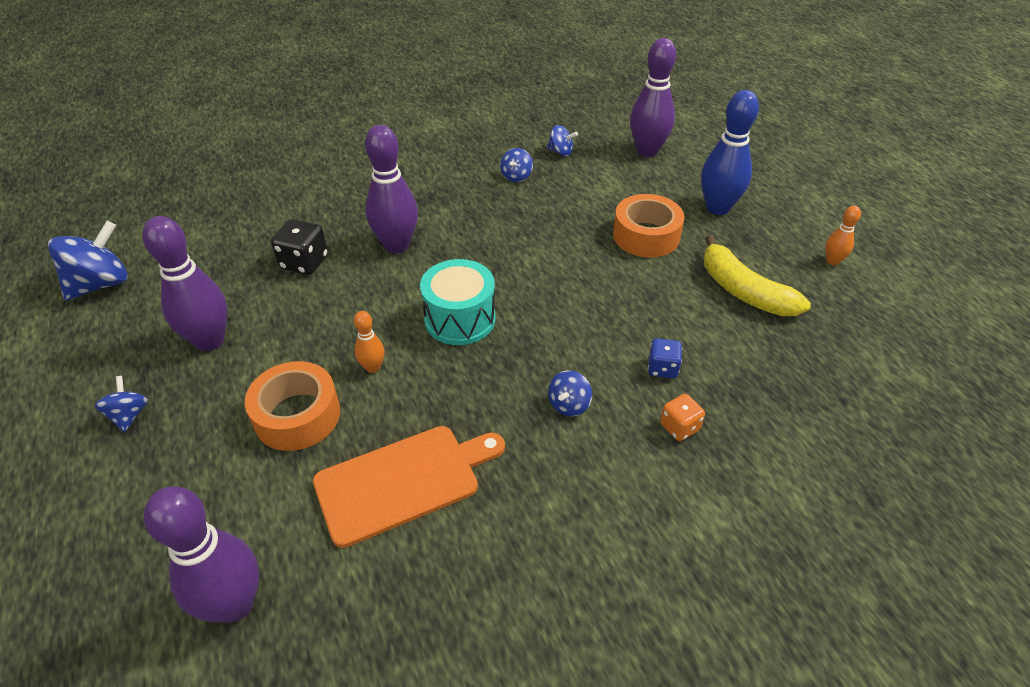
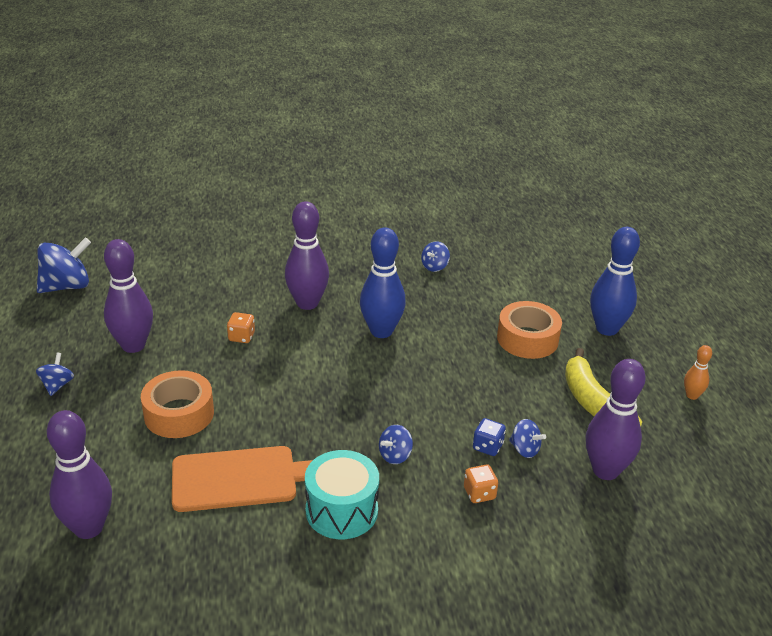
camera: 15 degrees right, 10 degrees down
black dice [271,219,328,275] -> none
orange bowling pin [354,311,385,373] -> none
turquoise drum [420,259,496,345] -> turquoise drum moved to [305,450,379,539]
blue spinning top [547,125,578,156] -> blue spinning top moved to [509,419,546,458]
purple bowling pin [630,38,676,157] -> purple bowling pin moved to [586,359,646,480]
none -> orange dice [227,312,255,343]
none -> blue bowling pin [360,227,406,338]

